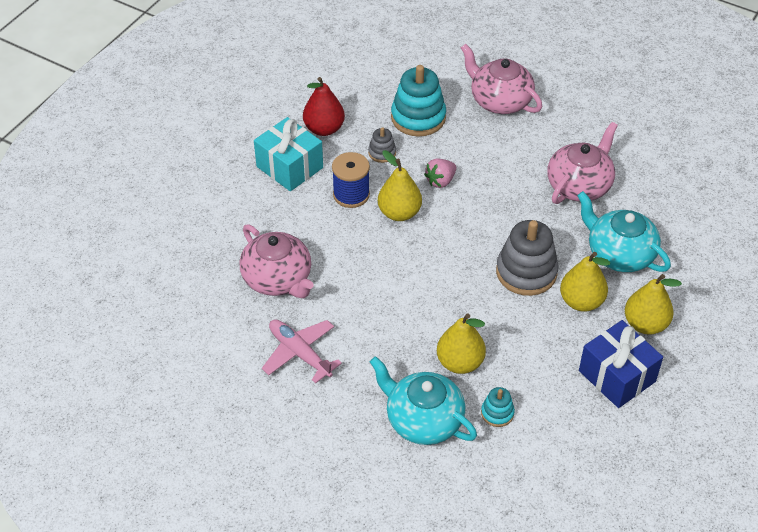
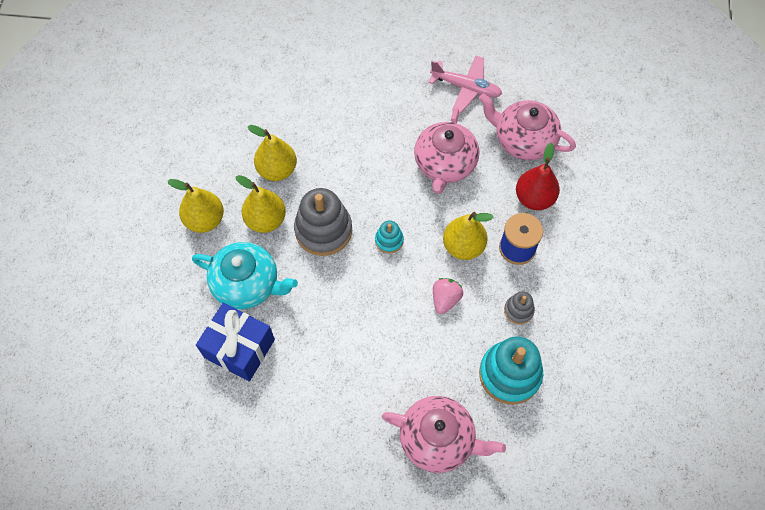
camera: 155 degrees right, 15 degrees up
turquoise gift [254,117,323,191] -> none
red pear [303,77,345,136] -> red pear moved to [516,143,560,210]
turquoise teapot [370,356,477,445] -> none
yellow pear [437,313,486,374] -> yellow pear moved to [248,125,297,181]
turquoise stacking toy [481,387,515,427] -> turquoise stacking toy moved to [375,220,404,253]
pink teapot [547,122,618,204] -> pink teapot moved to [414,107,479,194]
blue gift [579,320,663,408] -> blue gift moved to [196,303,275,381]

